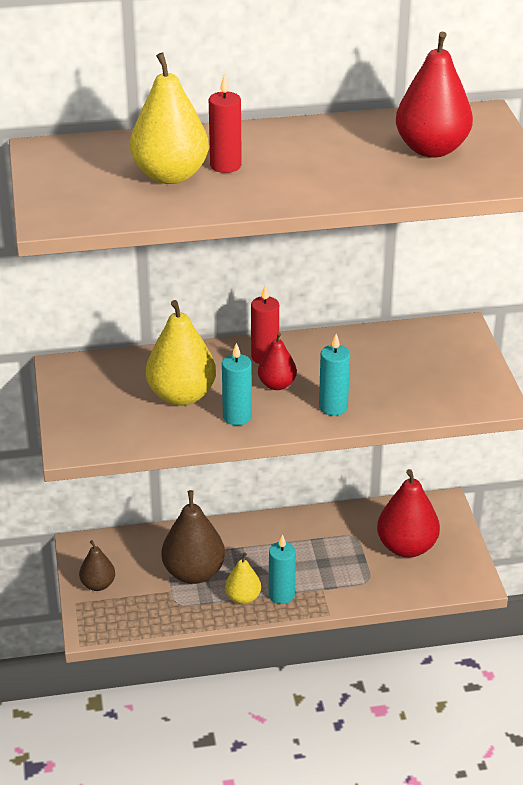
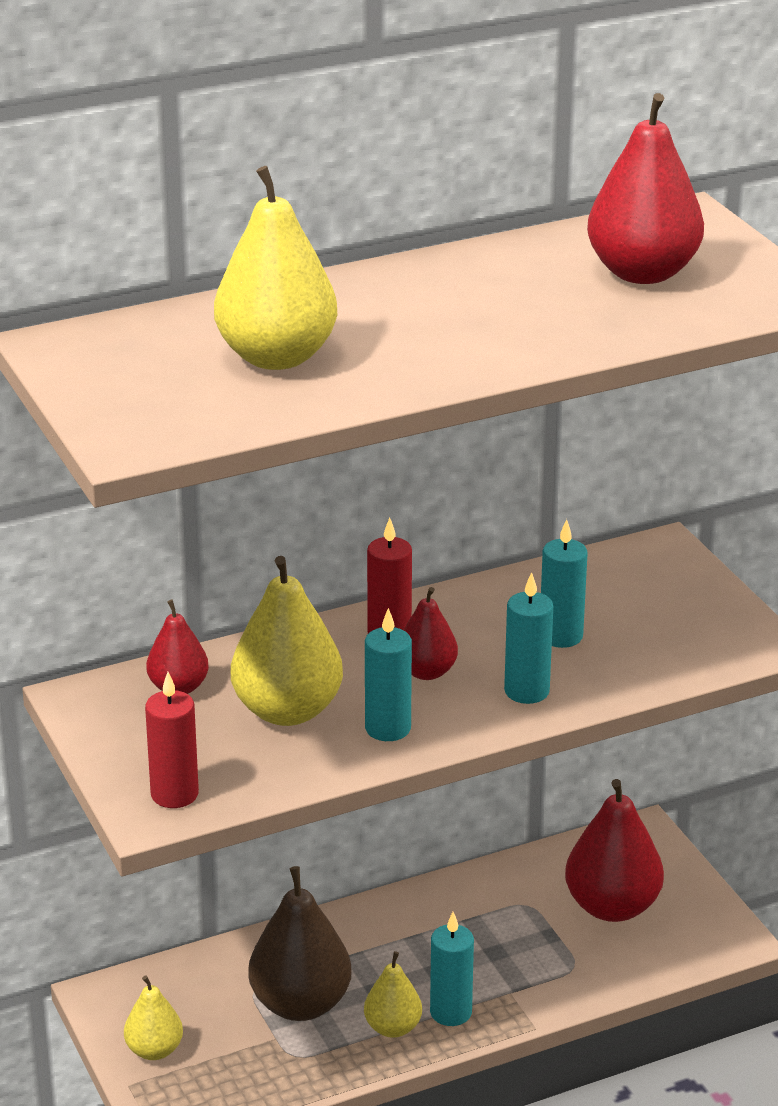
camera: 15 degrees left, 5 degrees down
brown pear [79,540,115,591] -> yellow pear [124,975,183,1060]
red candle [209,74,242,173] -> red candle moved to [145,672,199,808]
none -> red pear [146,600,209,694]
none -> turquoise candle [541,519,588,648]

